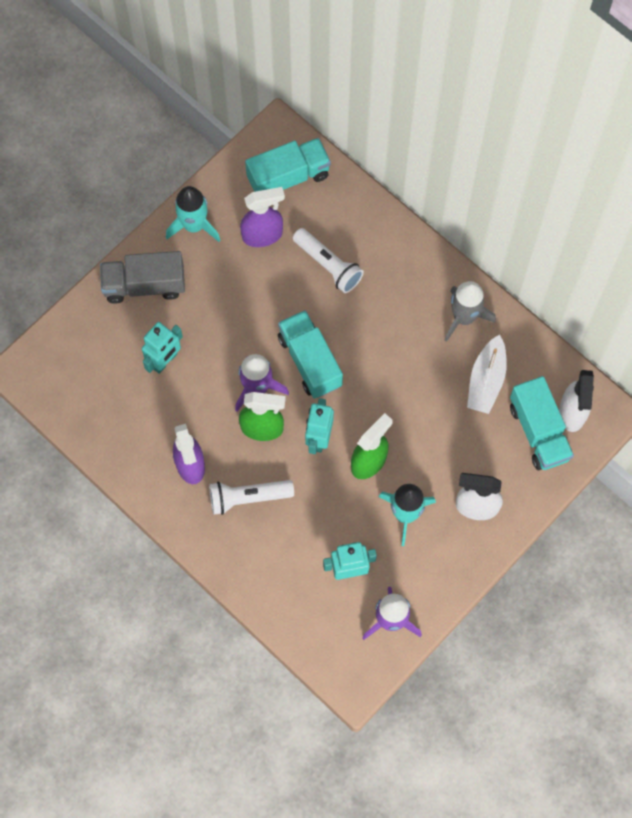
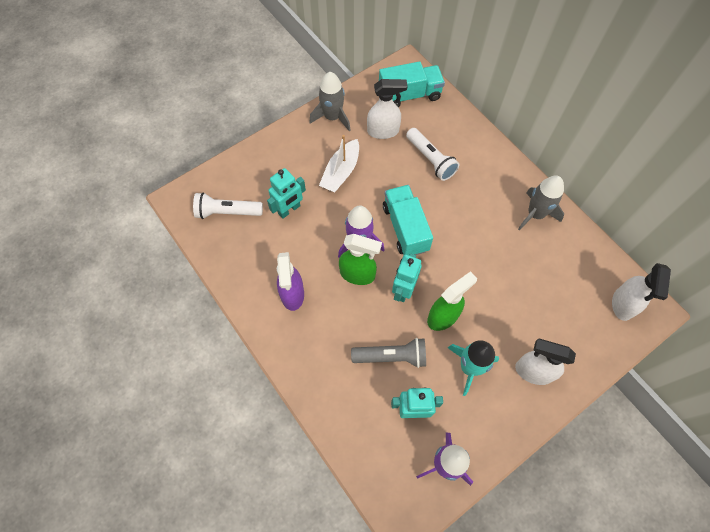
camera: 10 degrees right, 5 degrees down
grey truck [100,251,185,303] -> none
turquoise rocket [166,186,221,242] -> grey rocket [309,72,350,131]
white flashlight [209,480,294,515] -> white flashlight moved to [193,192,263,219]
purple spray bottle [240,187,285,247] -> white spray bottle [367,79,407,139]
white boat [467,335,507,414] -> white boat moved to [319,135,359,193]
turquoise truck [510,376,574,470] -> none
none -> grey flashlight [351,338,426,368]

